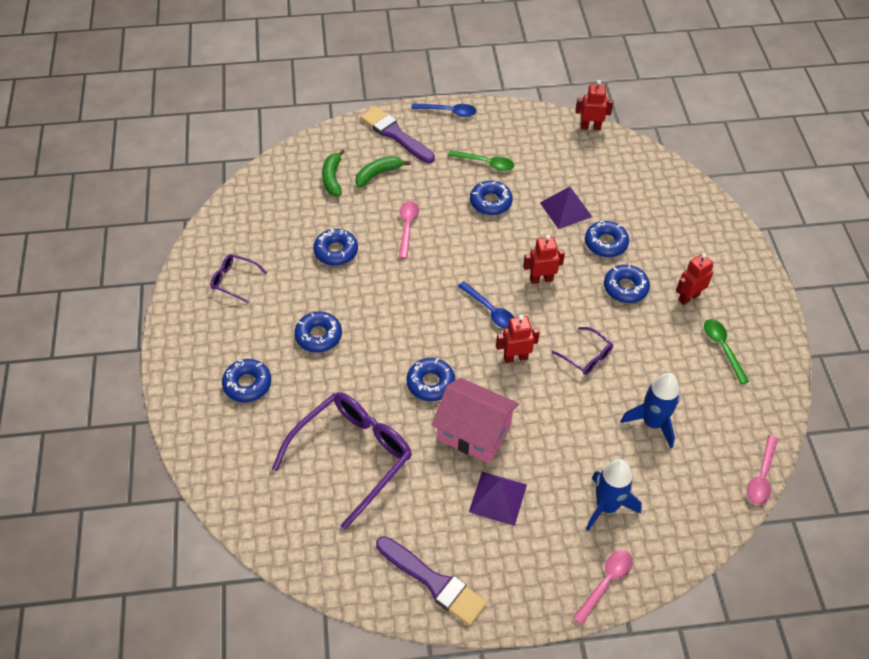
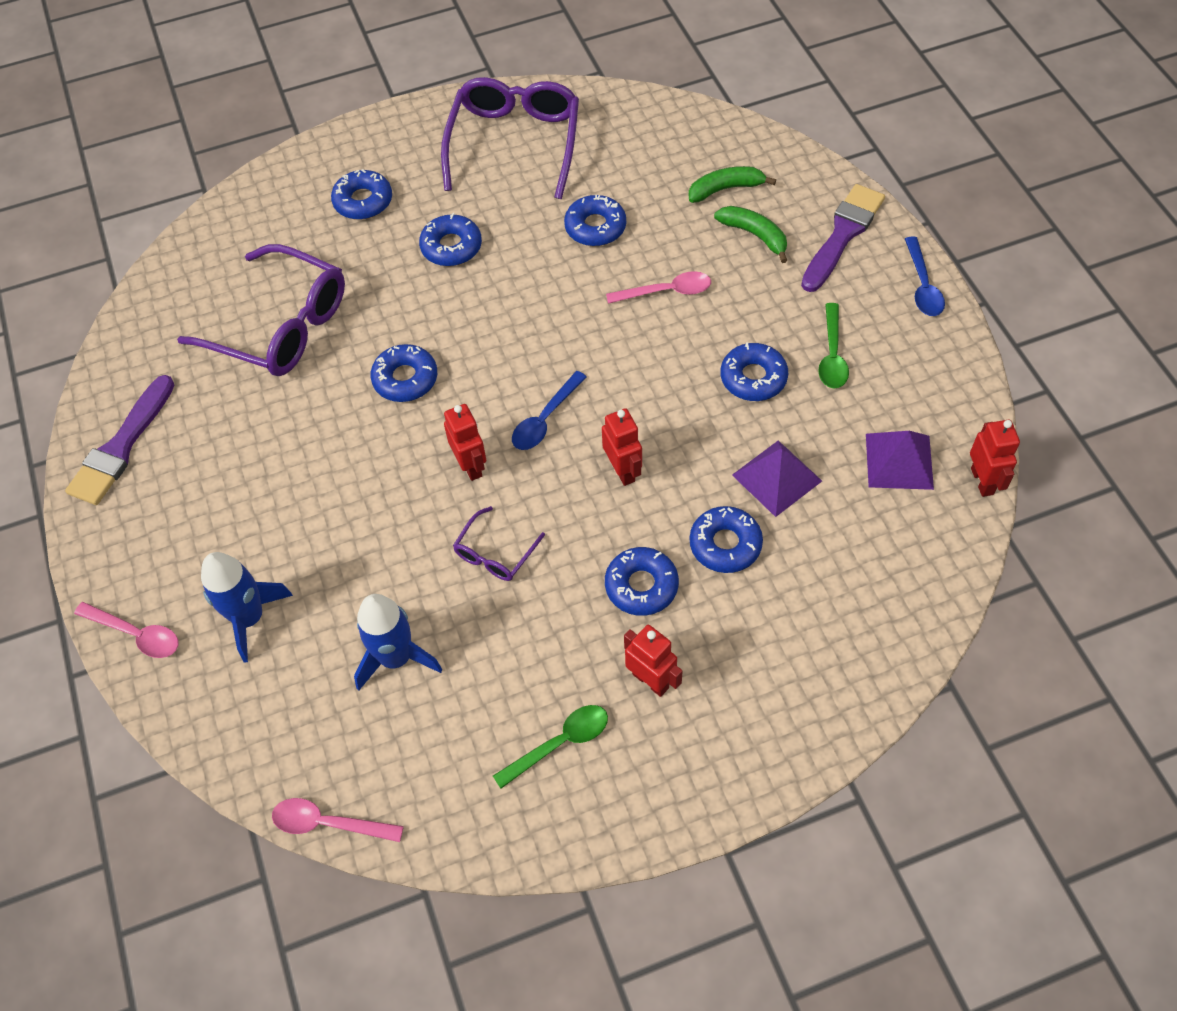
camera: 80 degrees right, 5 degrees up
purple glasses [210,254,267,303] -> purple glasses [441,77,579,199], size x2.13
pink house [432,378,519,464] -> none
purple pyramid [469,472,527,526] -> purple pyramid moved to [866,431,934,490]

